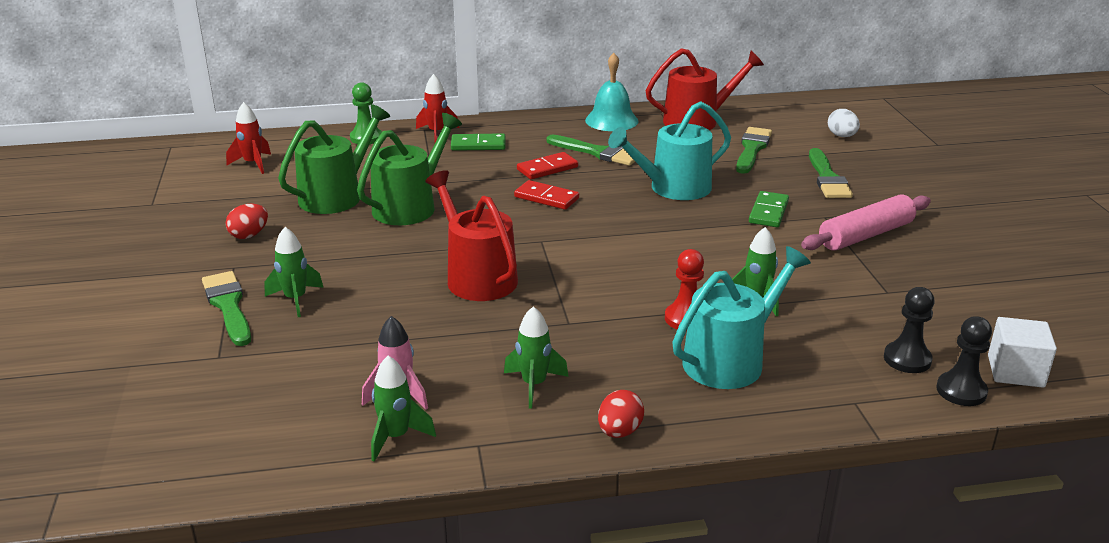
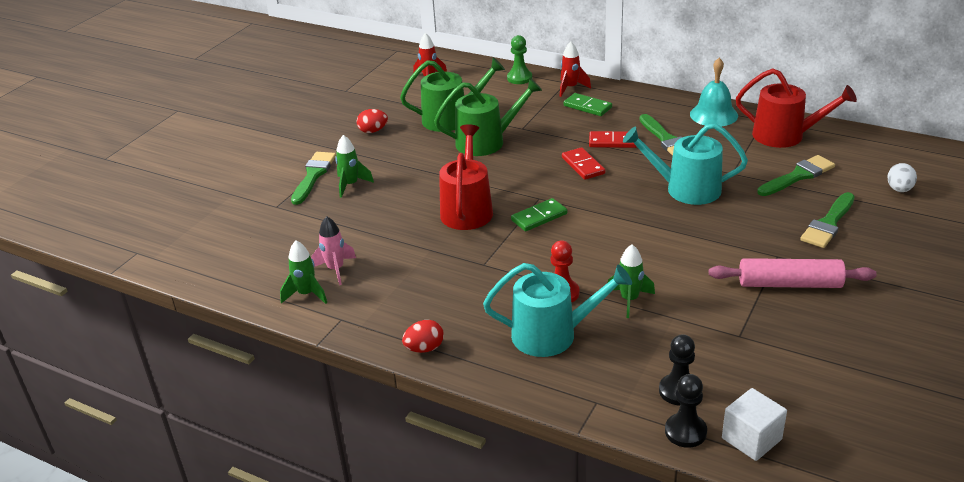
camera: 40 degrees right, 5 degrees up
green rocket [504,306,569,409] -> none
green domino [749,191,789,227] -> green domino moved to [511,198,567,231]

